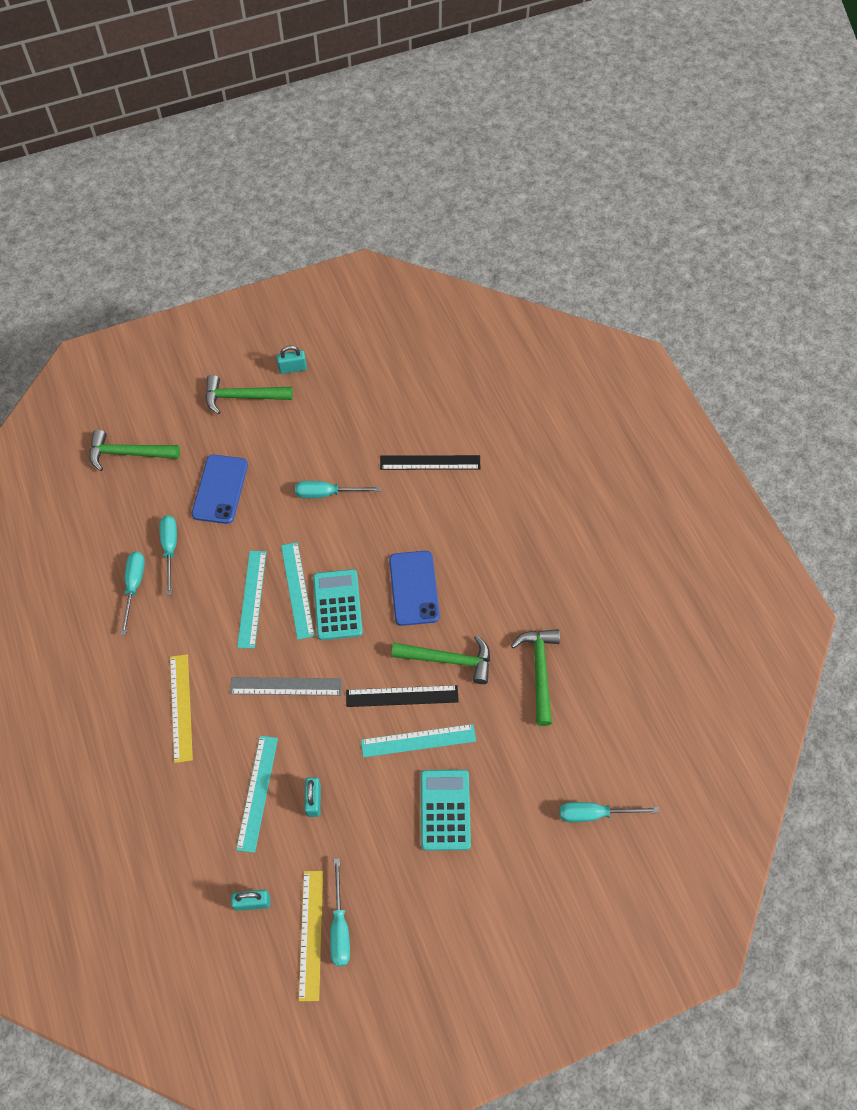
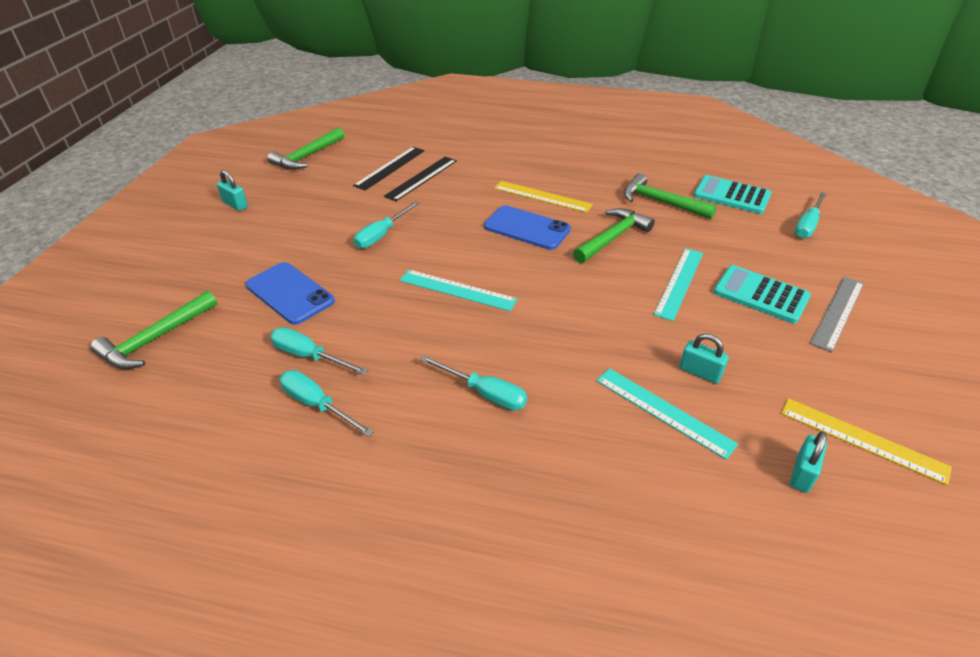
camera: 55 degrees left, 20 degrees down
yellow ruler [170,654,193,763] -> yellow ruler moved to [494,181,593,213]
green hammer [205,375,293,414] -> green hammer moved to [267,128,344,170]
grey ruler [230,677,342,696] -> grey ruler moved to [810,276,864,352]
turquoise ruler [237,551,266,649] -> none
turquoise padlock [276,346,307,374] -> turquoise padlock turned 75 degrees counterclockwise [217,170,248,211]
turquoise calculator [313,569,363,640] -> turquoise calculator moved to [694,175,771,214]
turquoise screwdriver [330,858,350,966] -> turquoise screwdriver moved to [420,355,527,411]
black ruler [346,685,459,707] -> black ruler moved to [353,147,424,190]

